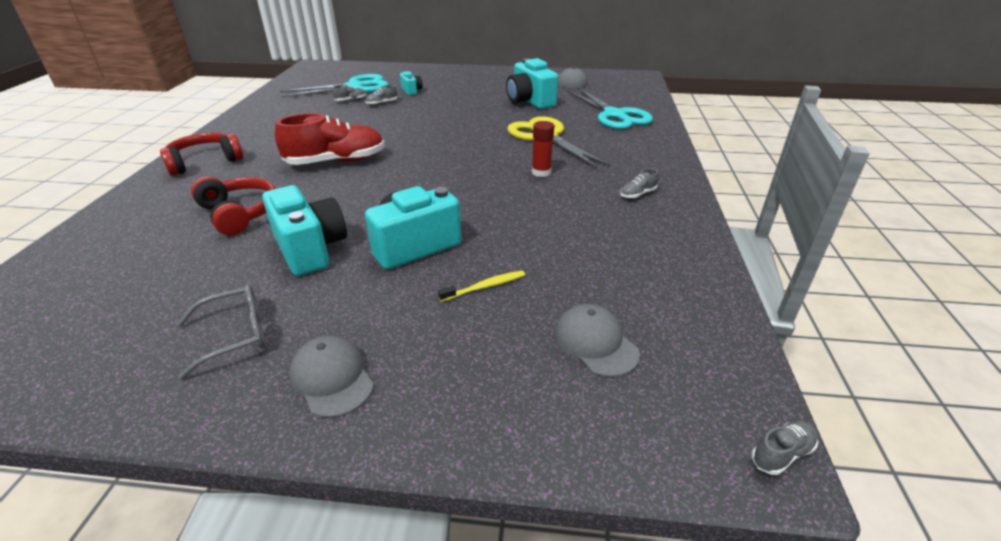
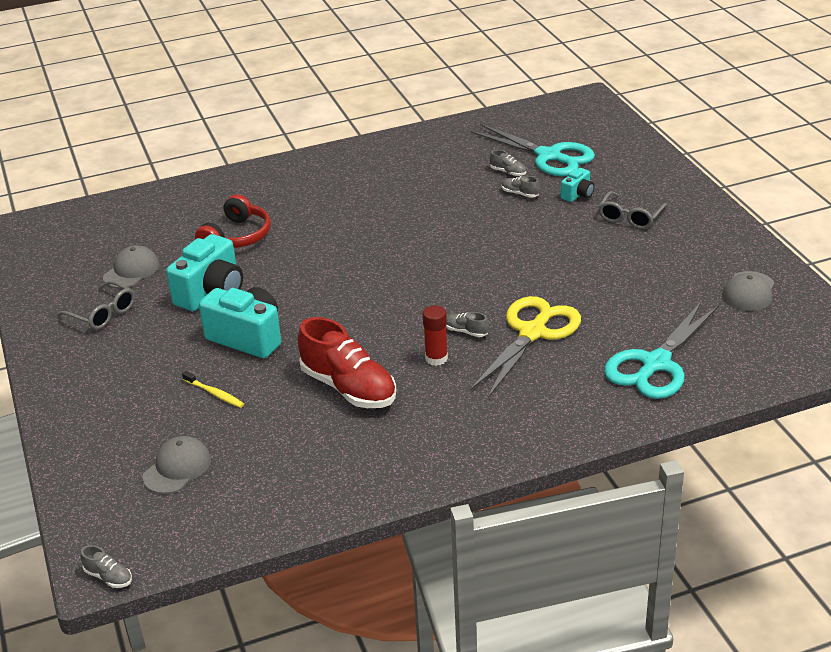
camera: 65 degrees right, 0 degrees up
red headphones [160,133,243,176] -> none
red shoe [275,113,385,165] -> red shoe moved to [298,317,396,408]
grey cap [289,335,374,418] -> grey cap moved to [103,245,159,288]
turquoise camera [506,58,558,109] -> none
grey shoe [620,169,659,198] -> grey shoe moved to [446,312,489,337]
none -> grey glasses [598,191,668,229]

